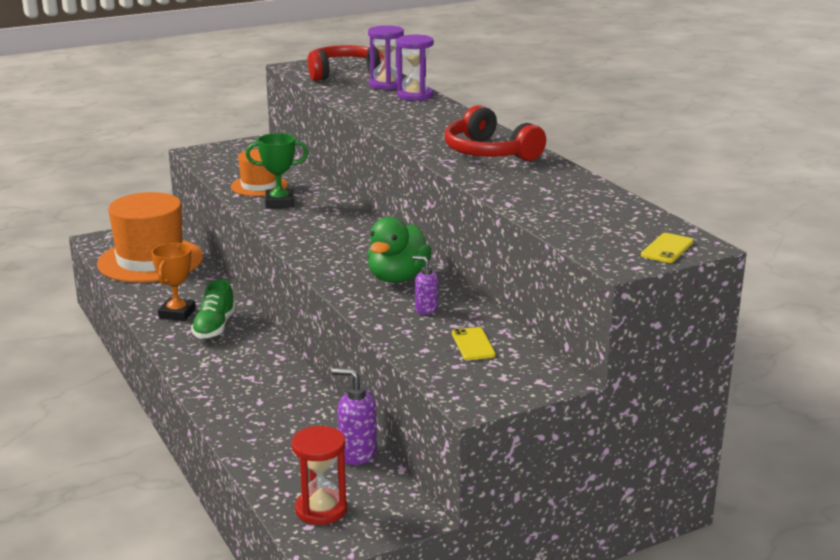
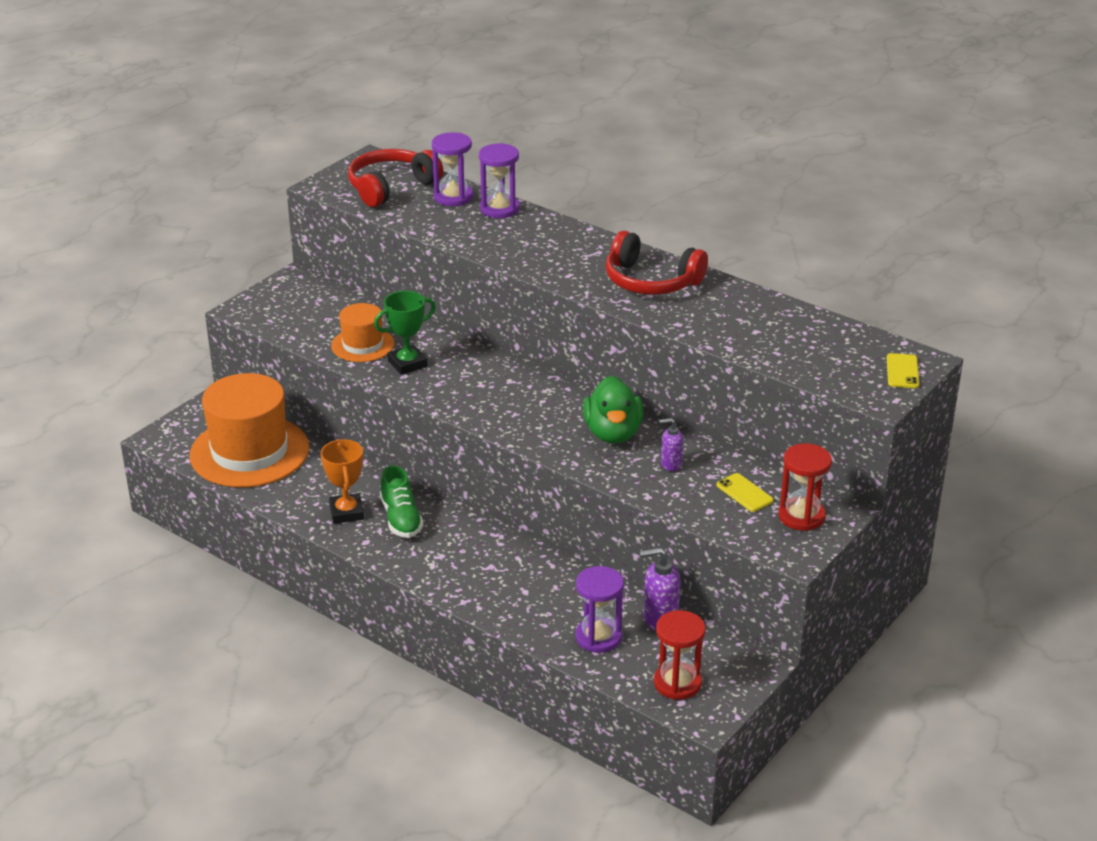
camera: 25 degrees left, 10 degrees up
none -> purple hourglass [576,566,624,653]
none -> red hourglass [778,443,832,531]

